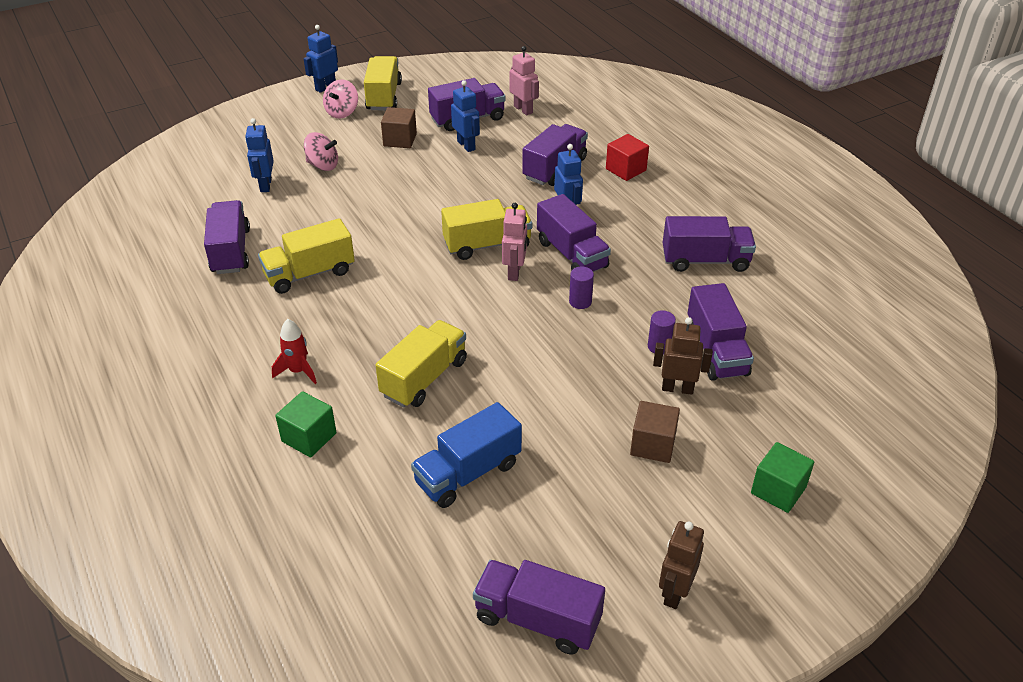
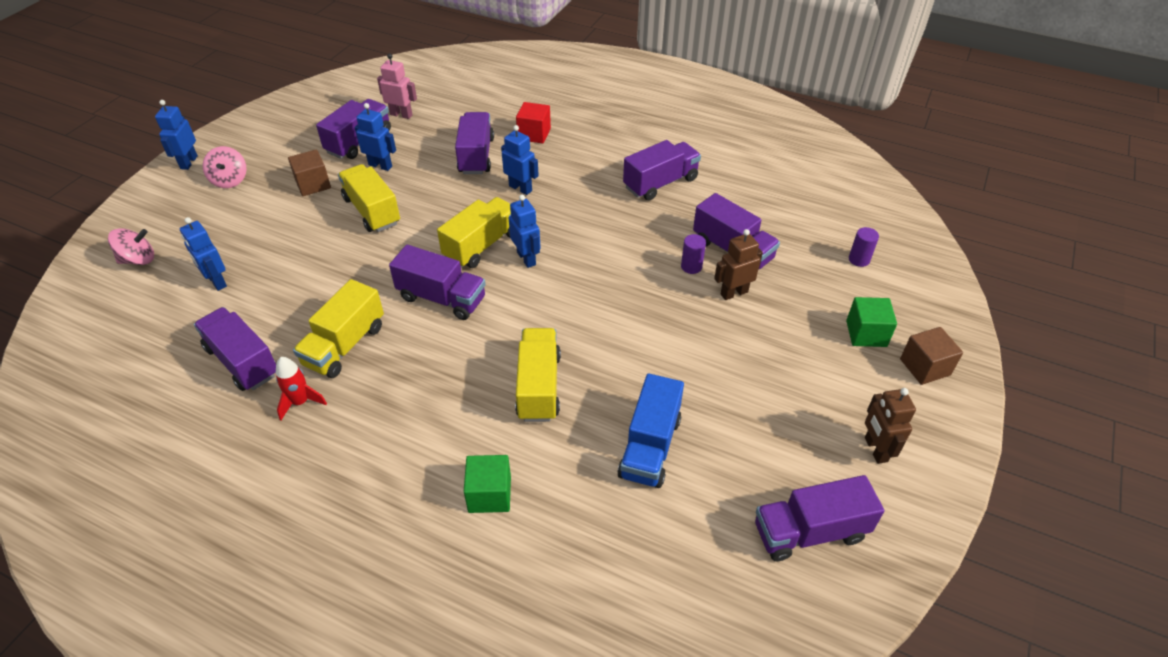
camera: 35 degrees left, 5 degrees up
red rocket [272,319,317,384] -> red rocket moved to [275,357,327,420]
pink spinning top [304,132,338,171] -> pink spinning top moved to [108,228,154,265]
yellow truck [364,56,402,110] -> yellow truck moved to [338,164,400,232]
pink robot [502,203,527,281] -> blue robot [509,195,541,268]
purple truck [537,194,611,272] -> purple truck moved to [389,245,486,320]
purple cylinder [569,267,594,309] -> purple cylinder moved to [849,227,879,267]
brown cube [630,401,680,463] -> brown cube moved to [900,327,963,385]

